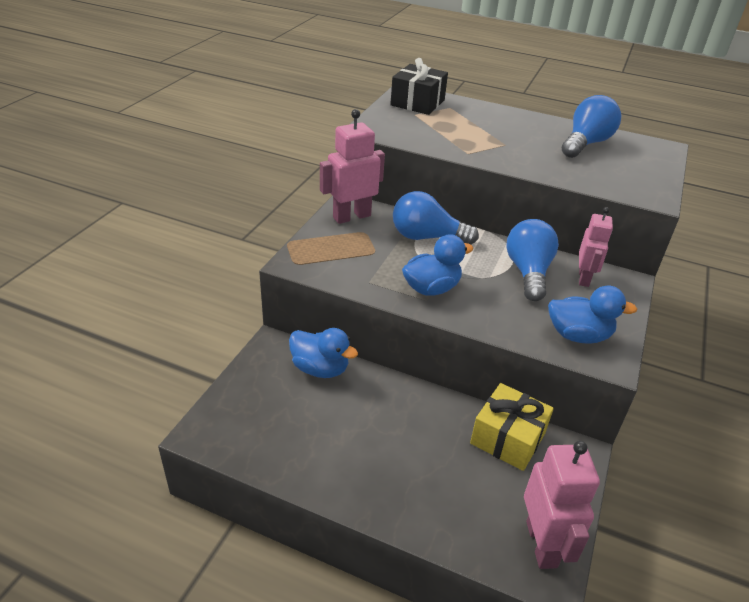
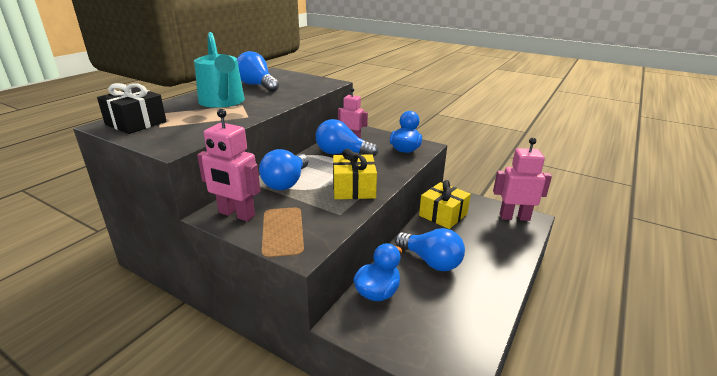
camera: 80 degrees left, 10 degrees down
pink robot [320,109,385,224] -> pink robot turned 45 degrees counterclockwise [197,109,260,221]
blue duck [402,234,474,296] -> yellow gift [333,149,377,199]
none -> turquoise watering can [194,32,245,108]
none -> blue light bulb [395,228,465,271]

